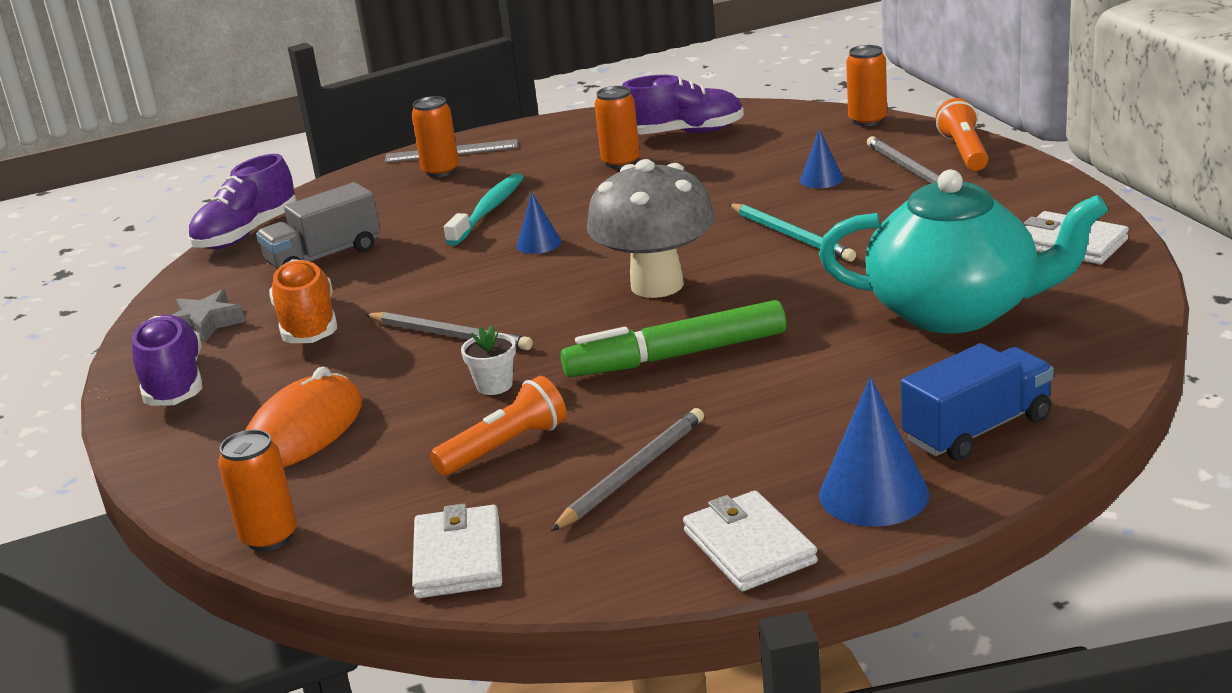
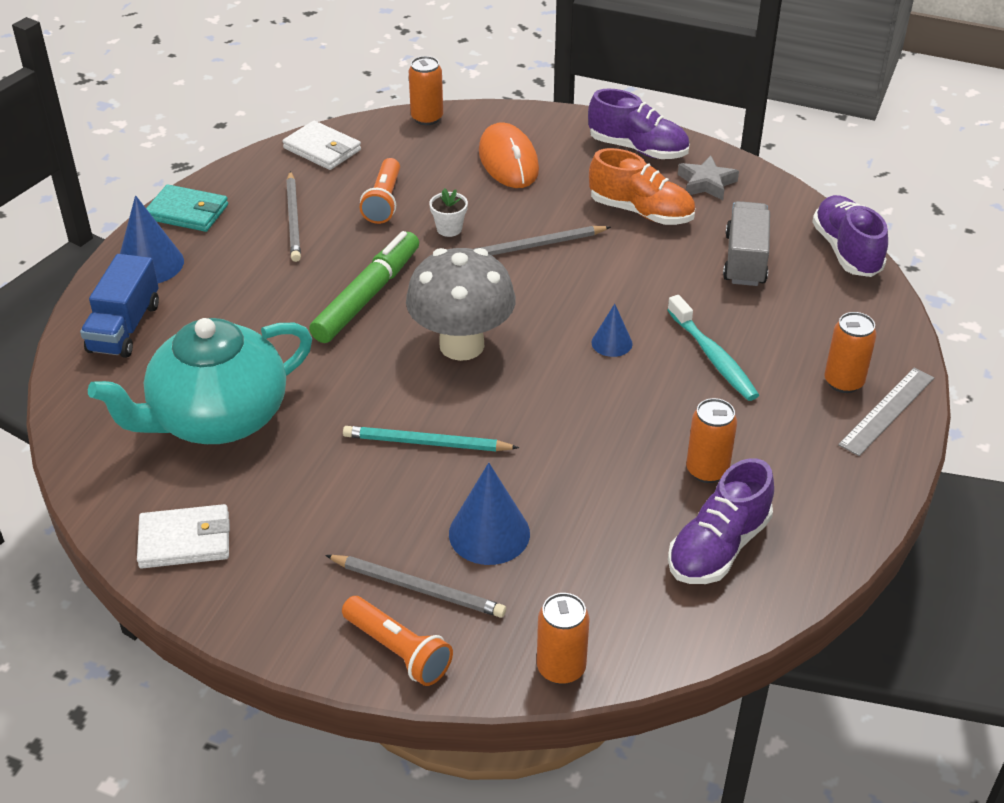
camera: 130 degrees right, 15 degrees up
white wallet [683,491,818,591] -> turquoise wallet [146,184,228,232]
blue cone [800,129,843,188] -> blue cone [449,463,530,565], size x1.73

